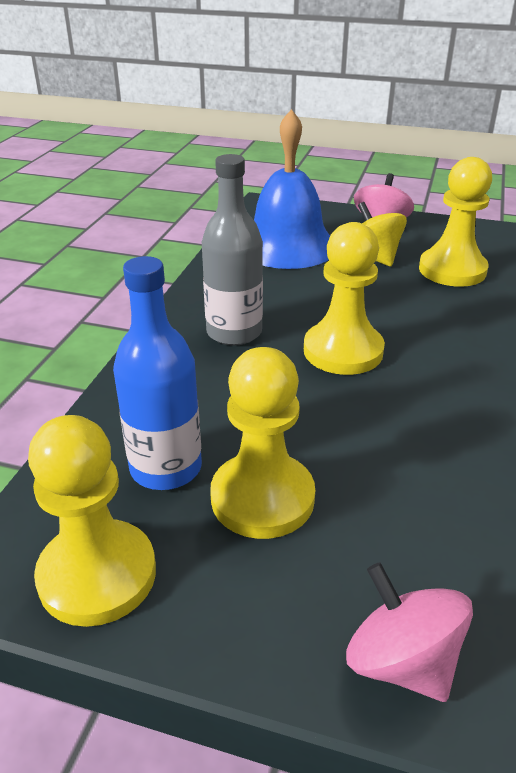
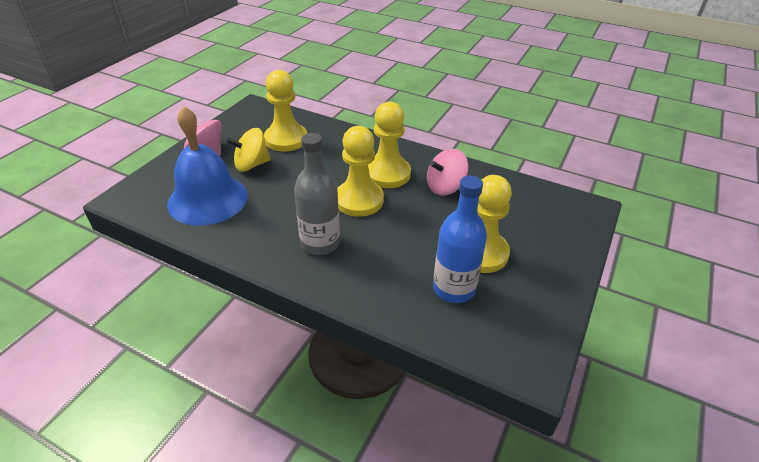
camera: 80 degrees left, 5 degrees up
yellow pawn [28,415,156,627] -> yellow pawn moved to [368,102,411,188]
pink spinning top [346,562,473,702] -> pink spinning top moved to [427,149,469,196]

